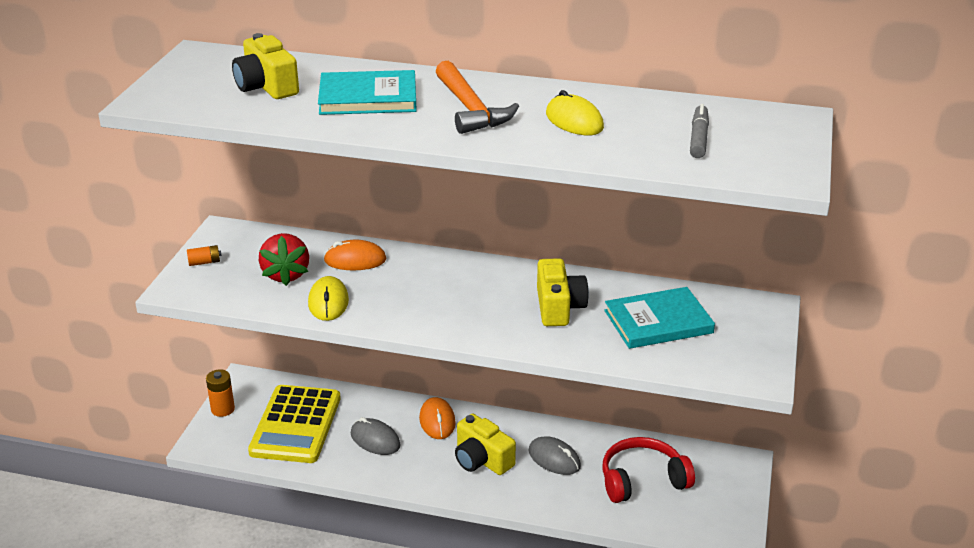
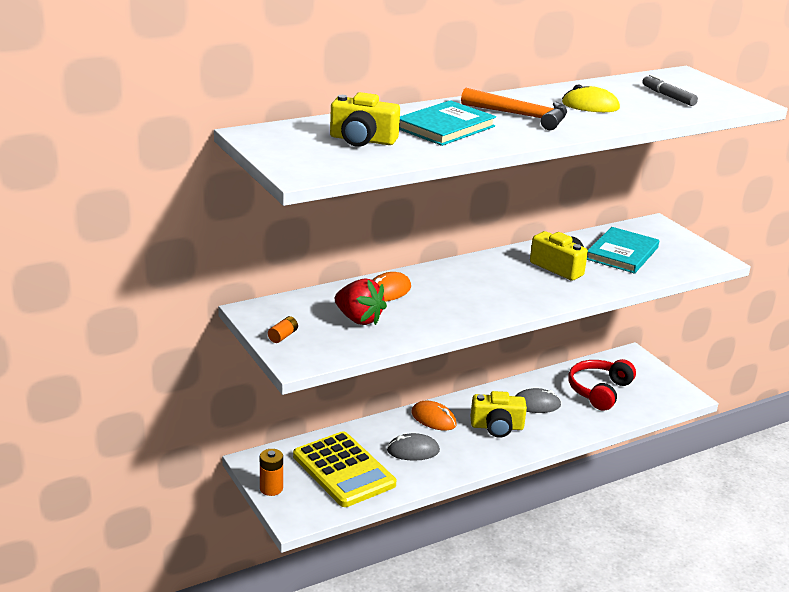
camera: 45 degrees left, 5 degrees down
yellow mouse [308,276,349,321] -> none

